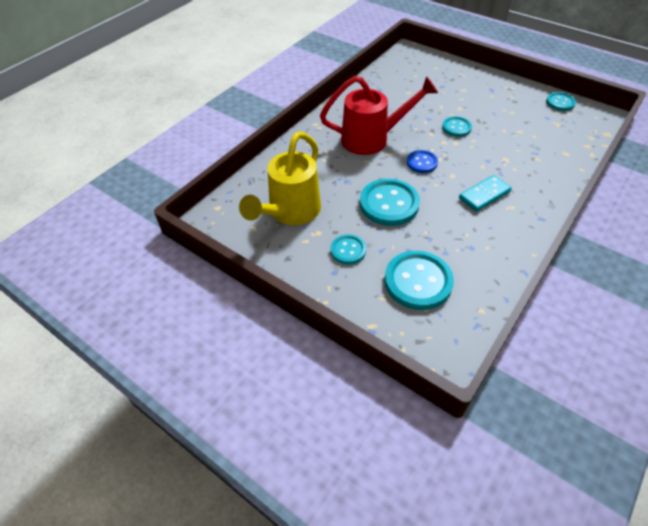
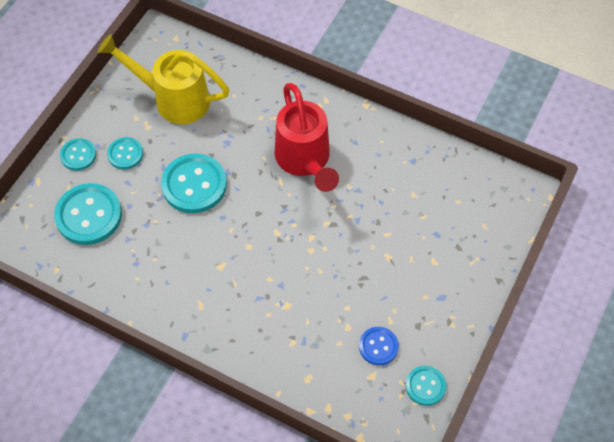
camera: 80 degrees right, 10 degrees up
blue button [407,150,438,173] -> blue button moved to [359,327,399,365]
turquoise button [442,116,472,137] -> turquoise button moved to [60,138,96,171]
turquoise domino [459,175,512,212] -> none

